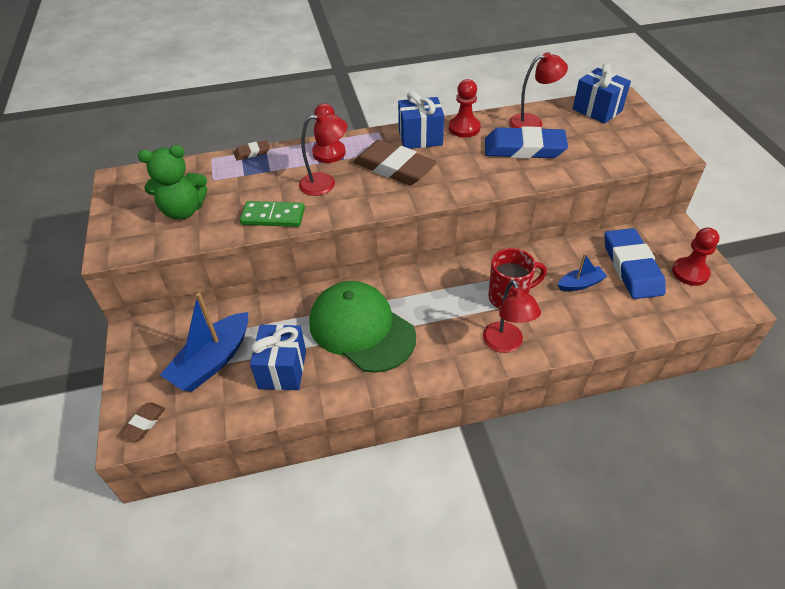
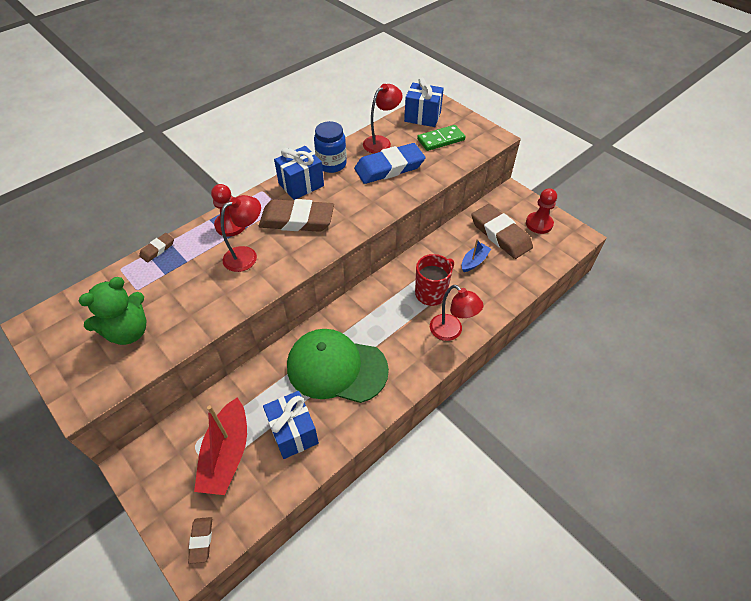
camera: 30 degrees left, 5 degrees up
blue boat [160,293,248,392] -> red boat [194,398,247,495]
green domino [240,201,305,227] -> green domino moved to [417,125,465,151]
red pawn [449,79,481,137] -> blue jar [314,121,347,173]
blue eraser [605,228,666,299] -> brown eraser [471,204,533,259]

